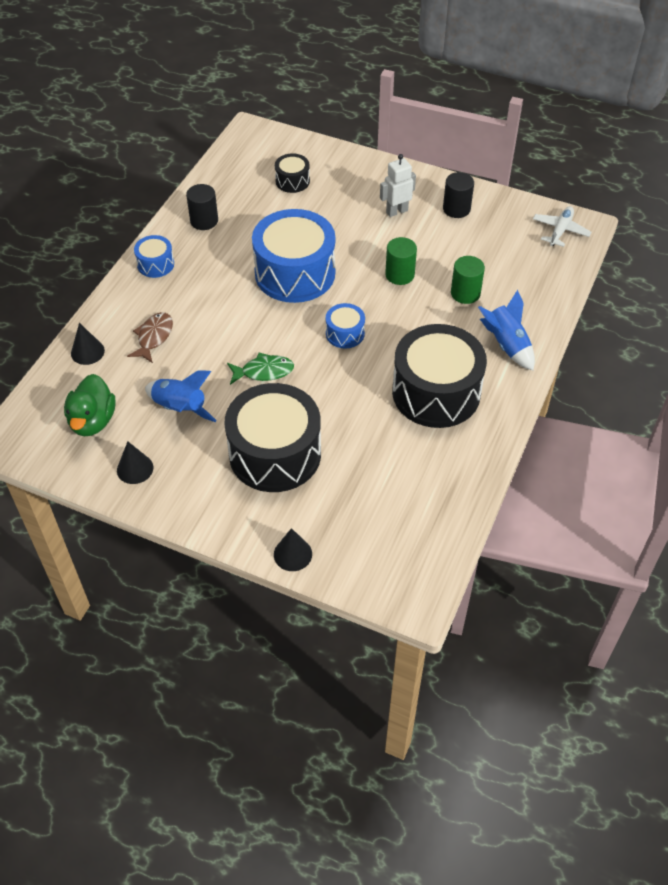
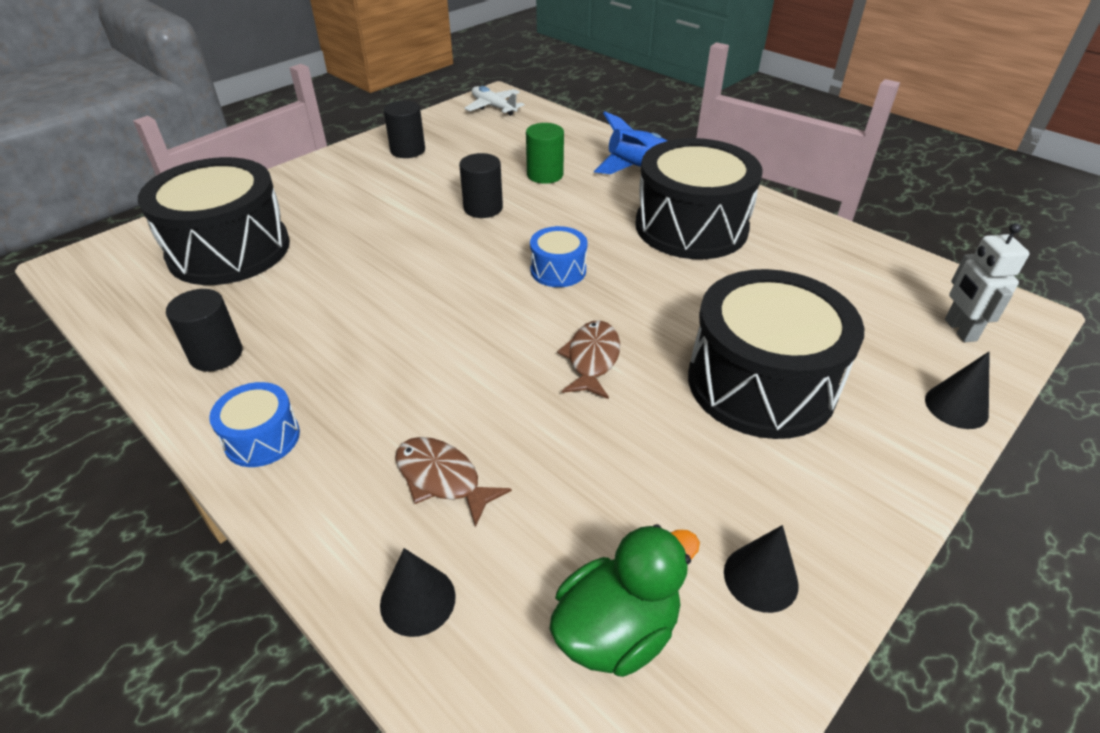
camera: 70 degrees left, 10 degrees down
green duck [64,374,116,436] -> green duck turned 60 degrees counterclockwise [549,524,700,677]
blue rocket [145,370,217,422] -> none
green fish [227,353,294,385] -> brown fish [557,321,620,399]
blue drum [252,209,335,303] -> none
black drum [275,153,310,193] -> black drum [138,157,290,285], size x2.17
white robot [380,154,416,217] -> white robot moved to [945,223,1030,342]
green cylinder [385,237,417,285] -> black cylinder [459,153,503,218]

